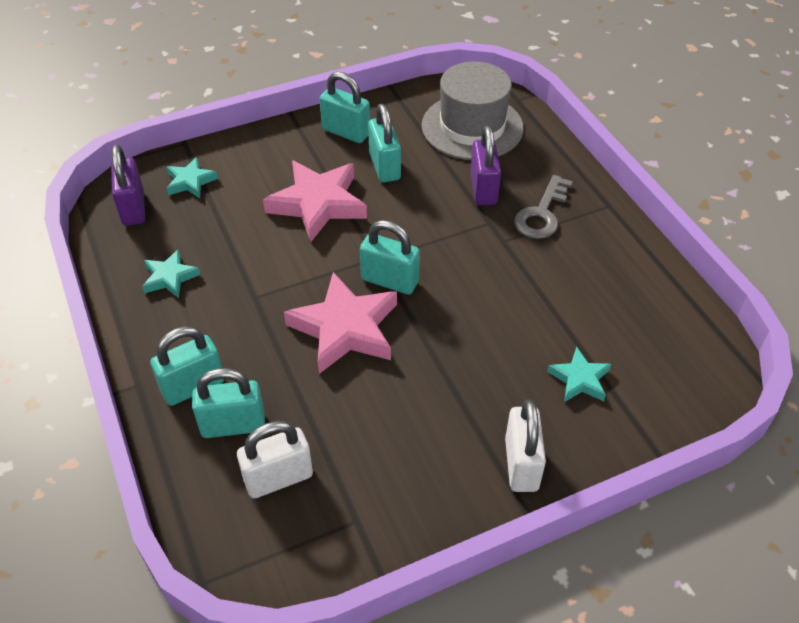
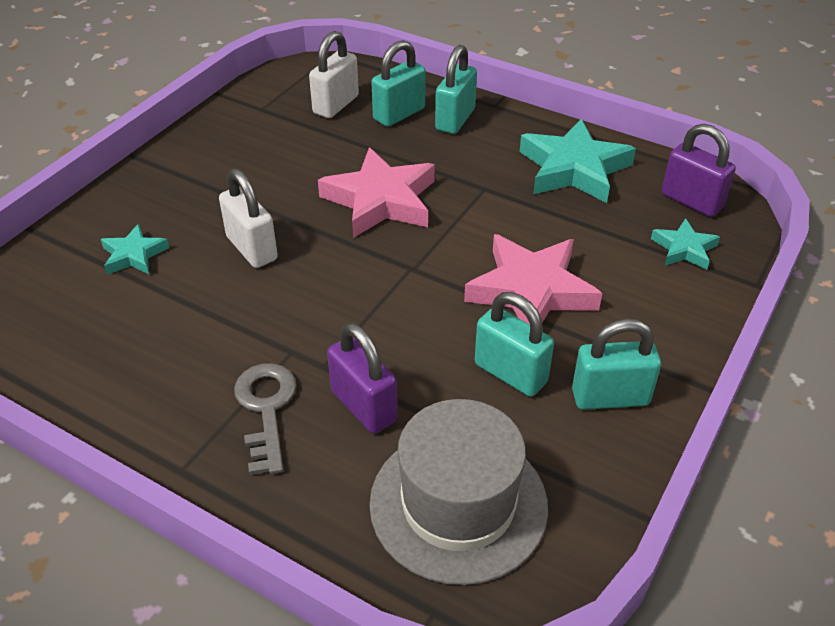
camera: 145 degrees right, 5 degrees down
turquoise star [142,249,201,298] -> turquoise star [520,119,636,203], size x1.90
turquoise padlock [360,220,420,295] -> none
white padlock [505,400,546,492] -> white padlock moved to [219,169,278,268]

